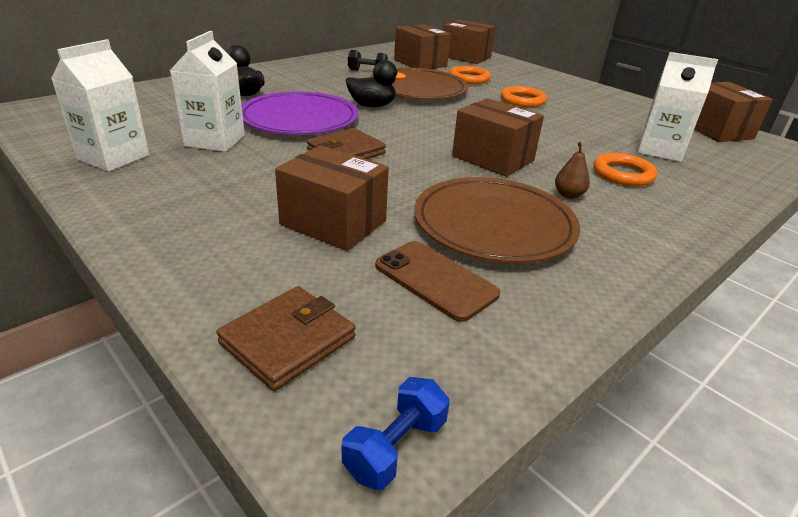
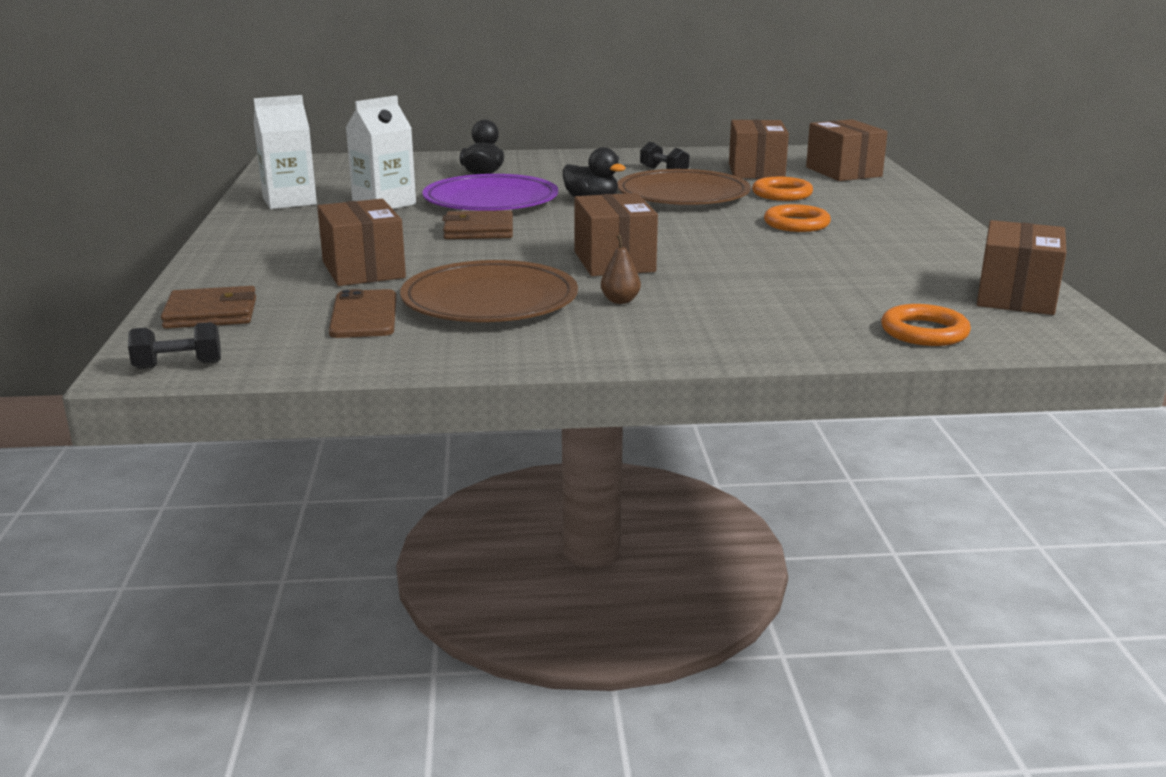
camera: 40 degrees right, 10 degrees down
blue dumbbell [342,377,450,490] -> black dumbbell [128,322,221,369]
orange ring [594,153,657,186] -> orange ring moved to [881,304,971,346]
white carton [638,52,718,162] -> none

